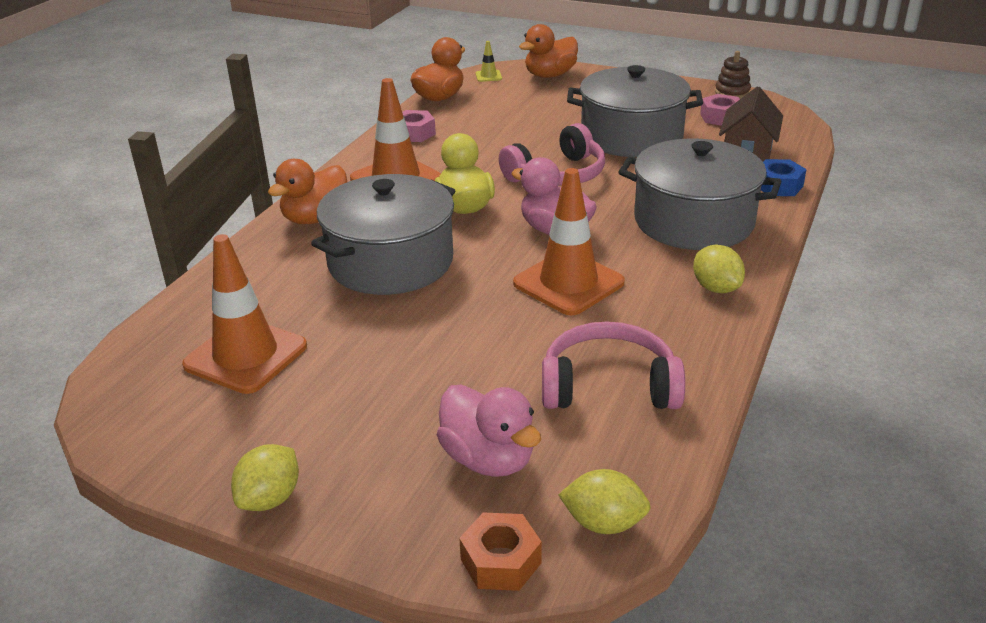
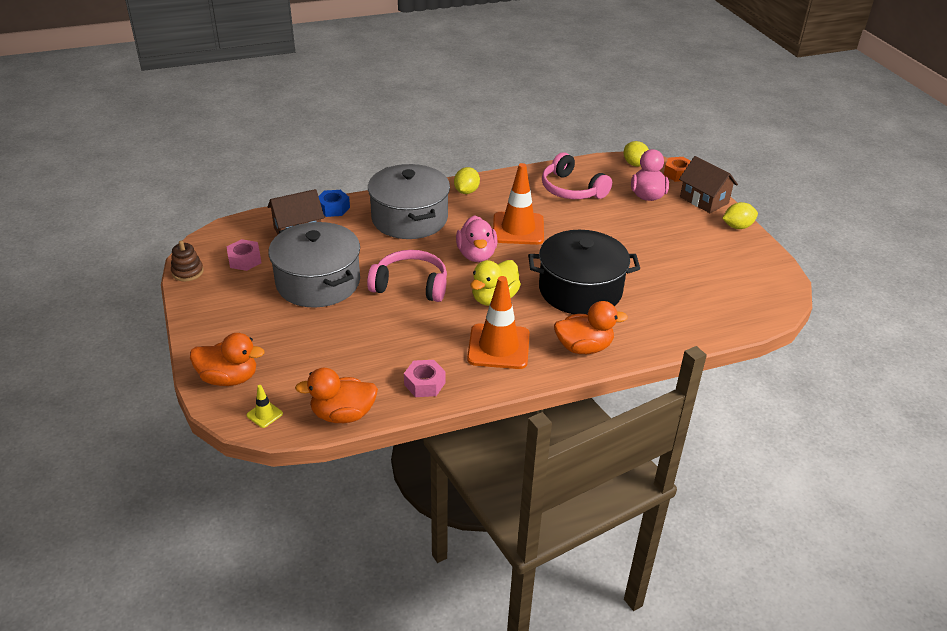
camera: 135 degrees left, 5 degrees up
orange traffic cone [182,234,307,394] -> none
grey pot [311,174,456,295] -> black pot [528,230,640,315]
none -> brown house [679,156,738,213]

